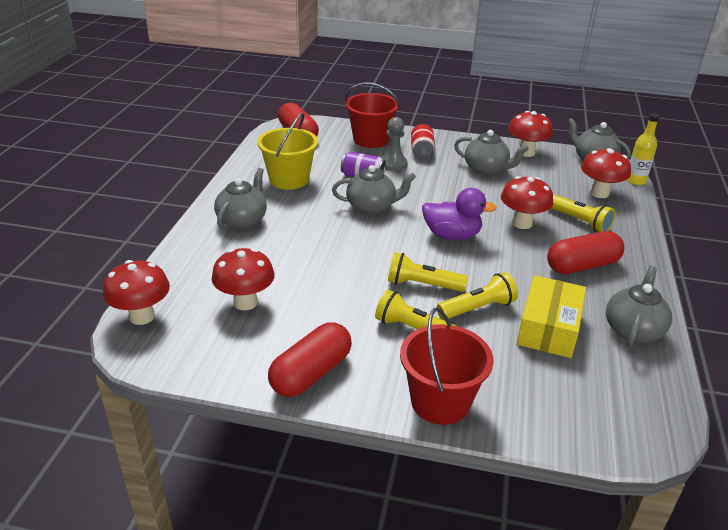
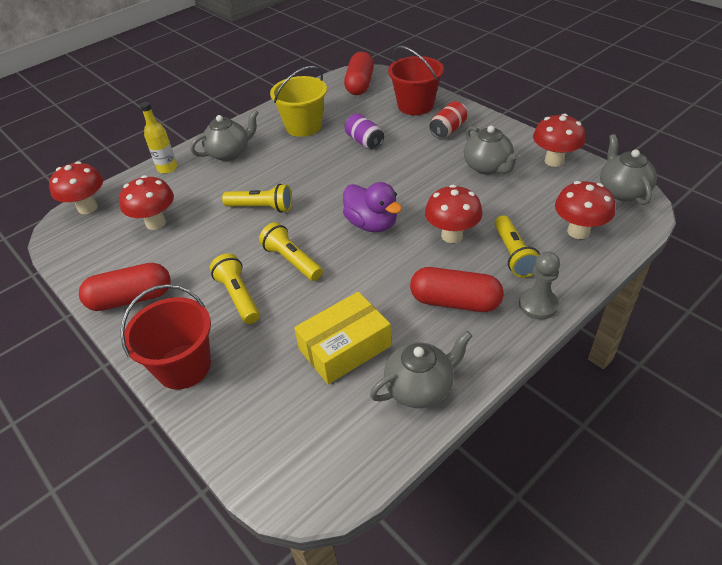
camera: 40 degrees right, 10 degrees up
grey teapot [332,165,416,215] -> none
grey pawn [381,117,408,171] -> grey pawn moved to [519,251,560,320]
yellow flashlight [437,272,518,320] -> yellow flashlight moved to [222,184,292,213]
yellow bottle [627,113,660,185] -> yellow bottle moved to [140,102,177,174]

